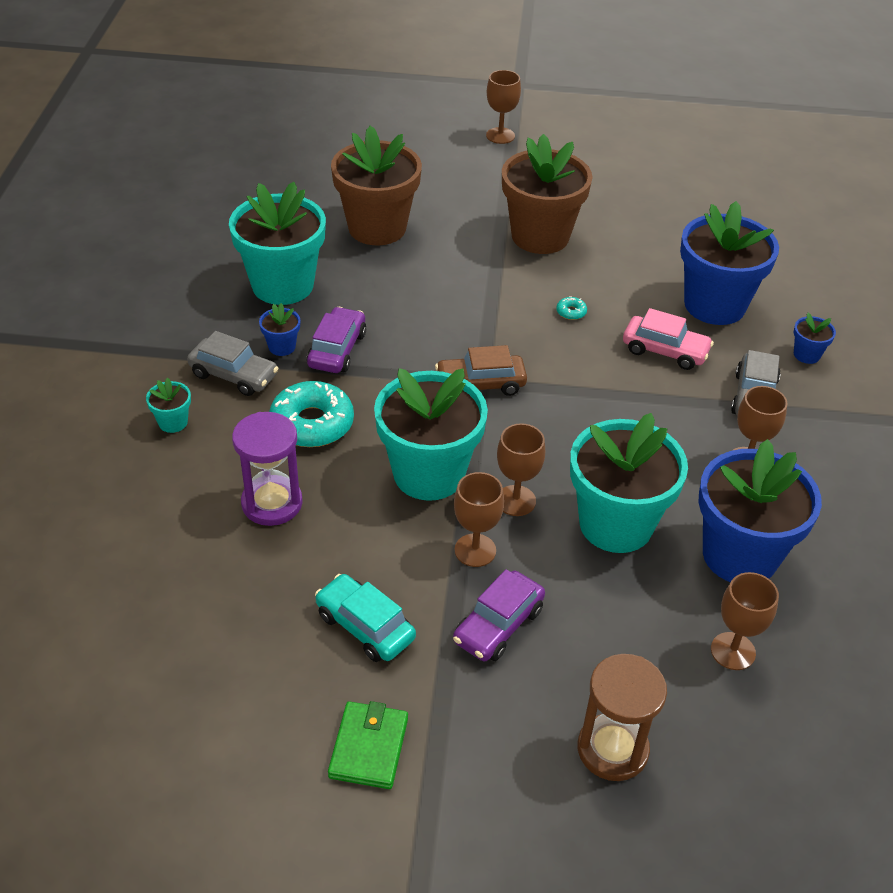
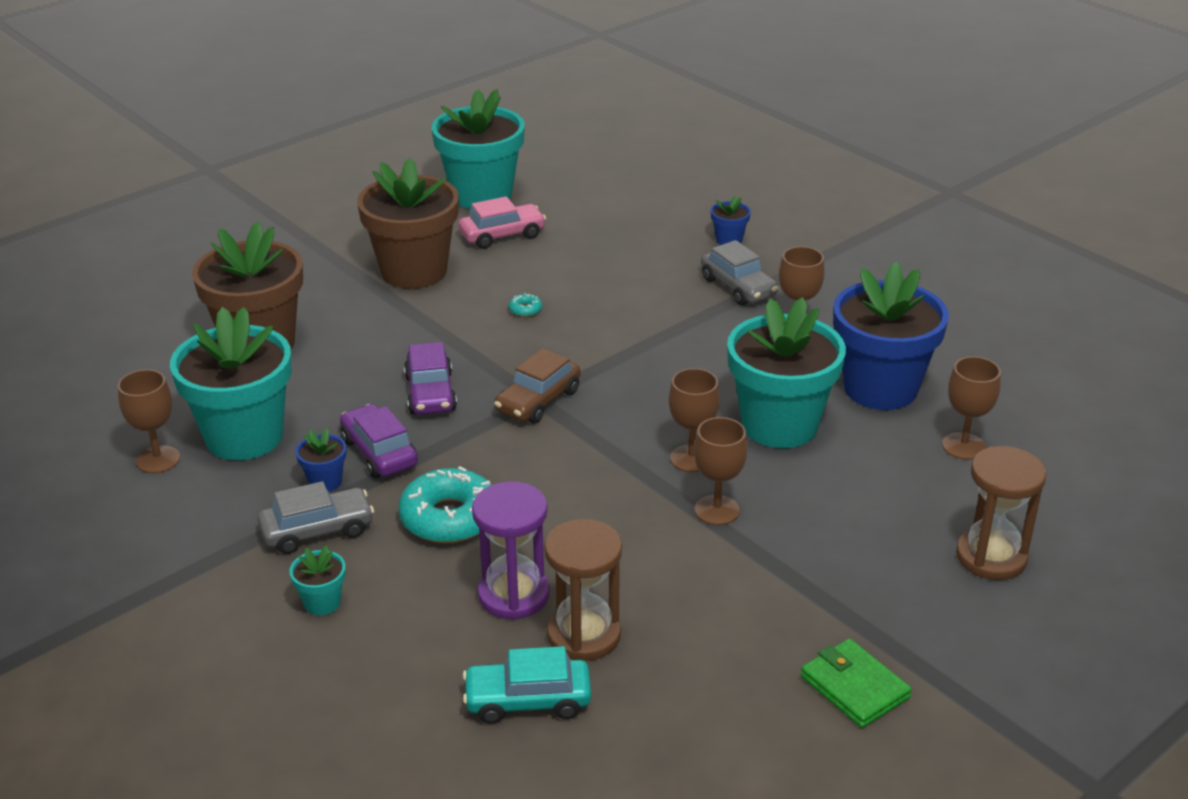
camera: 45 degrees left, 10 degrees down
turquoise car [315,574,416,662] -> turquoise car moved to [463,646,591,724]
turquoise flower pot [374,368,488,501] -> turquoise flower pot moved to [432,89,525,209]
purple car [453,569,545,661] -> purple car moved to [404,342,457,415]
brown goblet [486,70,521,144] -> brown goblet moved to [118,369,180,473]
pink car [623,308,714,370] -> pink car moved to [458,196,546,249]
blue flower pot [680,201,779,325] -> none
none -> brown hourglass [544,519,622,661]

